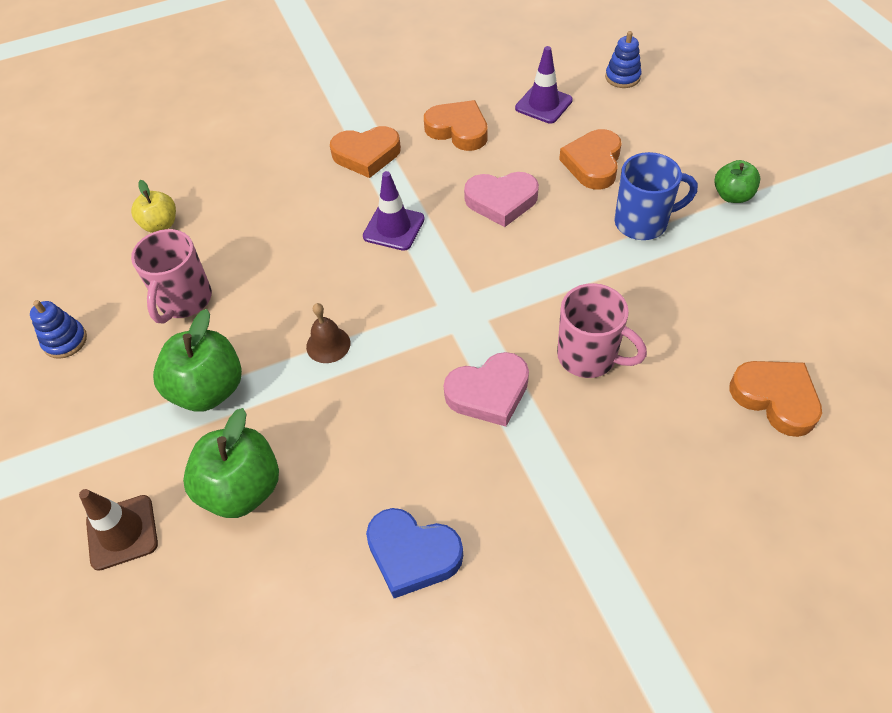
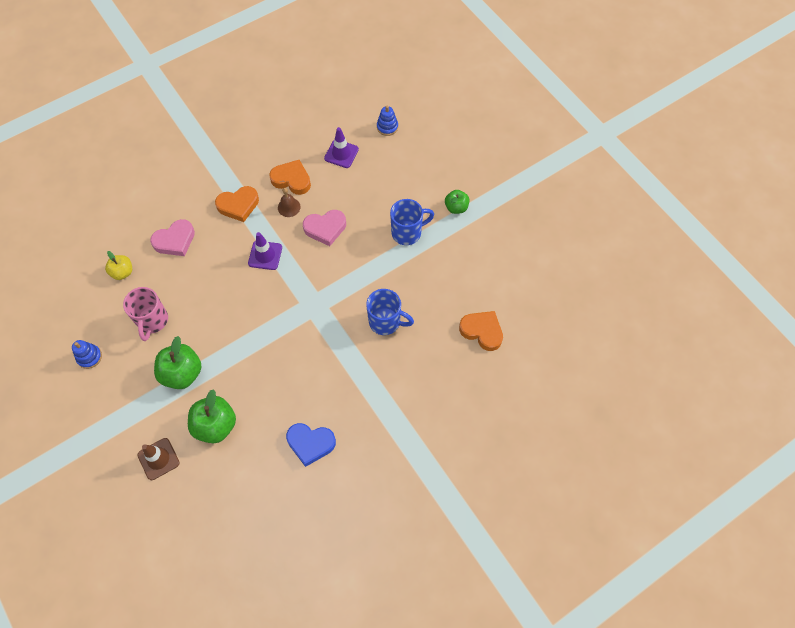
camera: 15 degrees left, 10 degrees up
brown bell [306,303,350,363] -> brown bell moved to [278,188,301,217]
pink heart [444,352,529,427] -> pink heart moved to [150,219,195,256]
pink mug [557,283,647,378] -> blue mug [366,289,414,335]
orange heart [559,129,622,189] -> none

